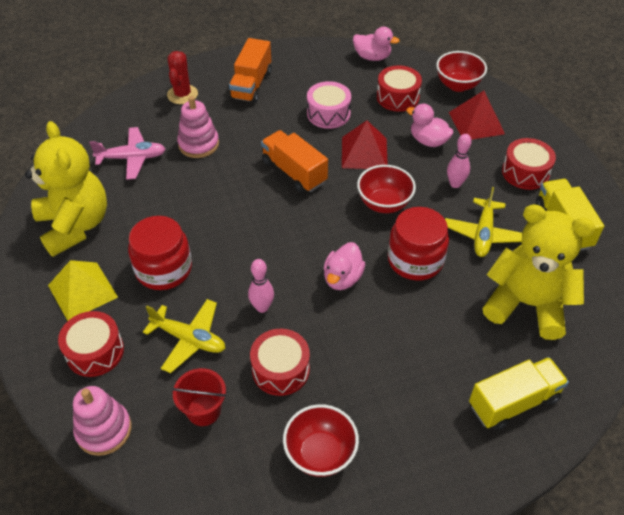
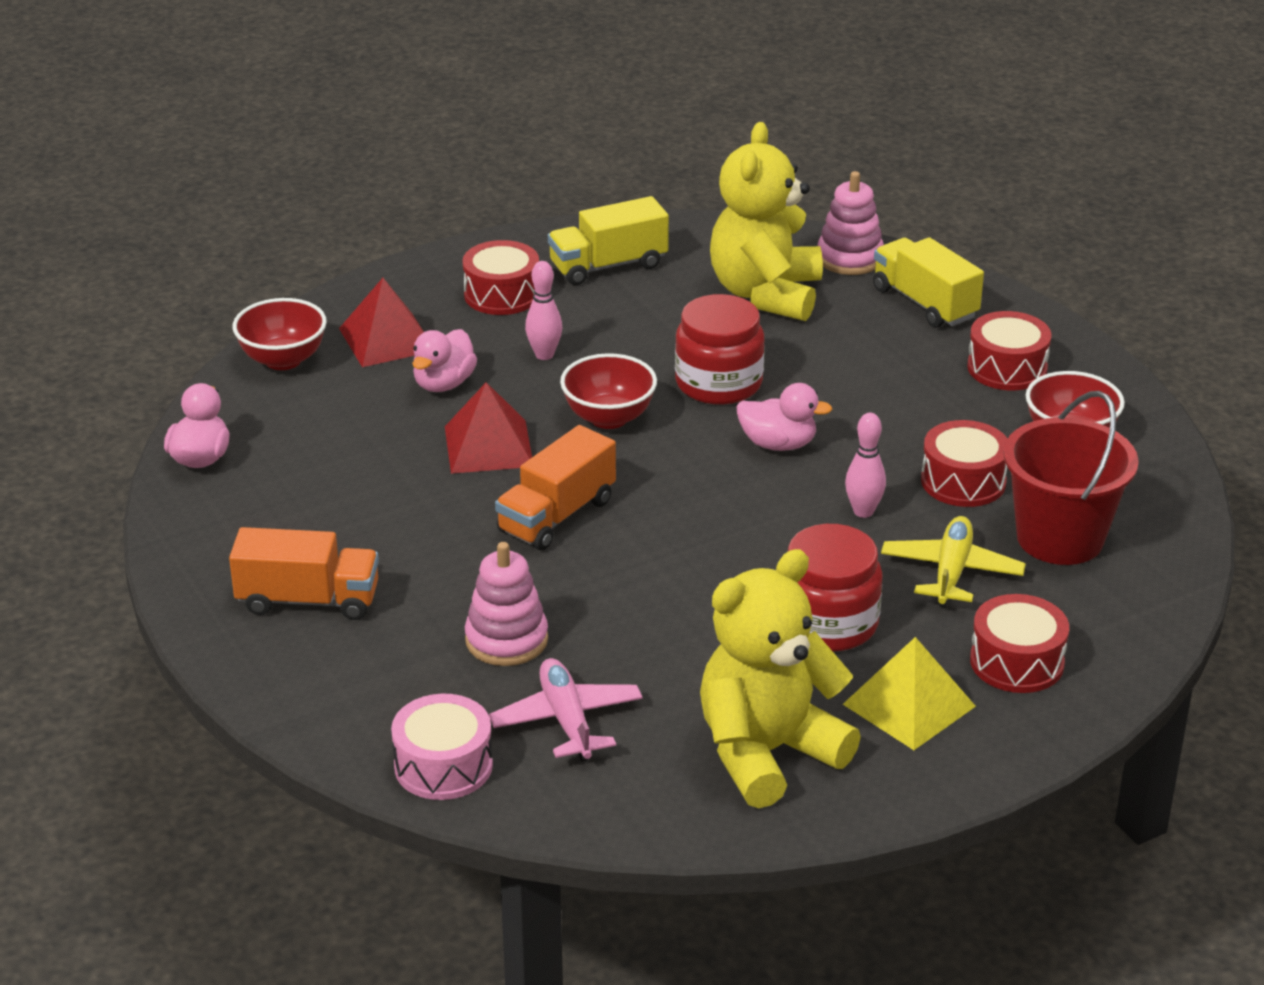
camera: 100 degrees left, 15 degrees down
pink stacking toy [73,386,132,456] -> pink stacking toy moved to [817,171,884,275]
red cactus [167,51,198,104] -> none
red bucket [172,368,226,426] -> red bucket [1003,391,1139,565], size x1.76
pink drum [307,81,351,129] -> pink drum moved to [391,694,493,800]
red drum [377,65,422,112] -> red drum moved to [967,311,1052,390]
yellow plane [445,187,522,257] -> none

